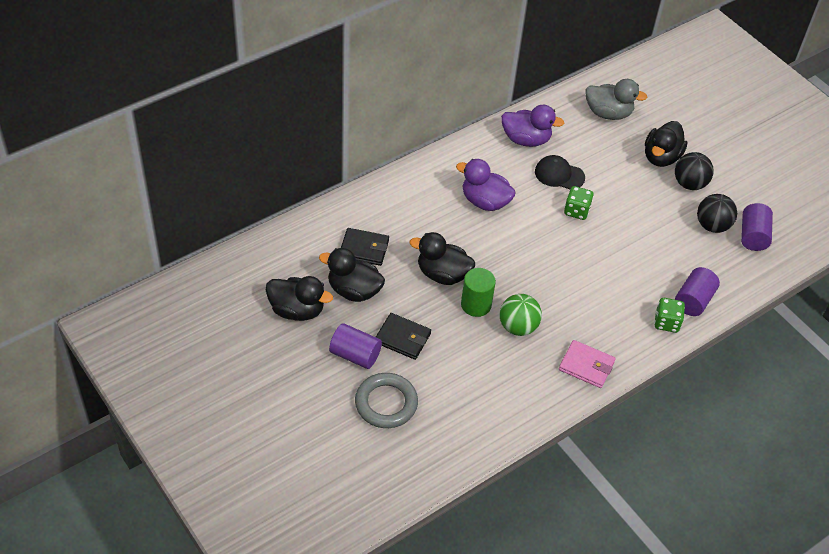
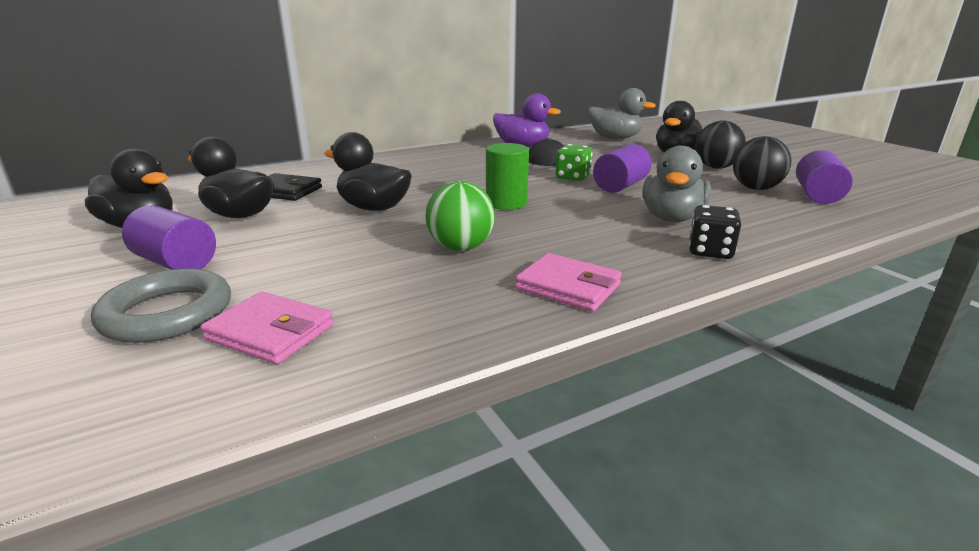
camera: 10 degrees right, 25 degrees down
black wallet [376,313,431,360] -> none
purple duck [456,159,516,211] -> none
green cylinder [461,268,496,317] -> green cylinder moved to [486,143,529,210]
green dice [654,298,685,333] -> black dice [689,205,741,259]
purple cylinder [675,267,720,316] -> purple cylinder moved to [593,144,651,193]
none -> pink wallet [201,291,334,364]
none -> grey duck [642,146,711,222]

